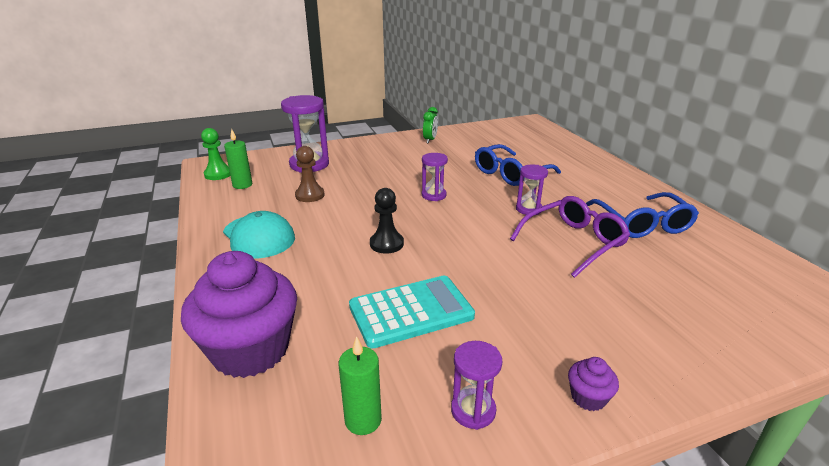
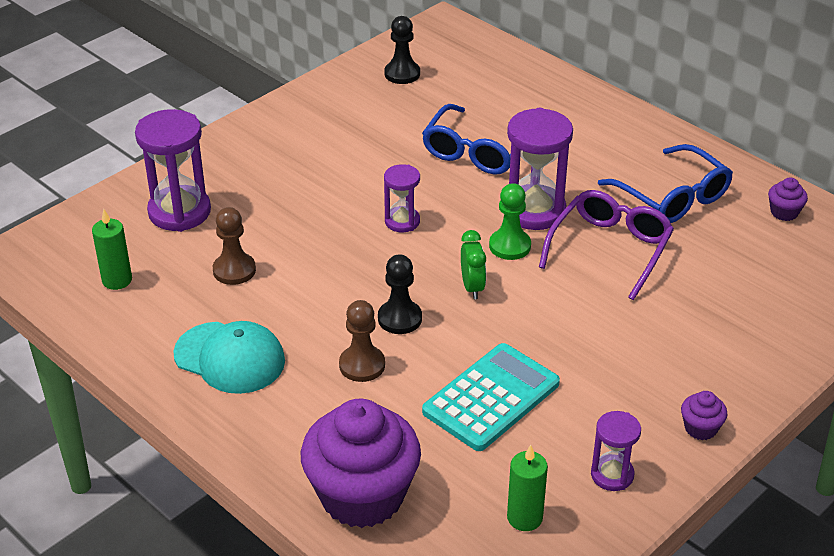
camera: 25 degrees left, 10 degrees up
green pawn [201,128,230,180] -> green pawn moved to [489,183,531,260]
green clock [423,107,438,144] -> green clock moved to [461,230,486,299]
purple hourglass [516,165,548,215] -> purple hourglass [507,108,573,230], size x1.77
none -> brown pawn [339,300,385,382]
none -> black pawn [384,16,420,84]
none -> purple cupcake [768,177,808,221]

